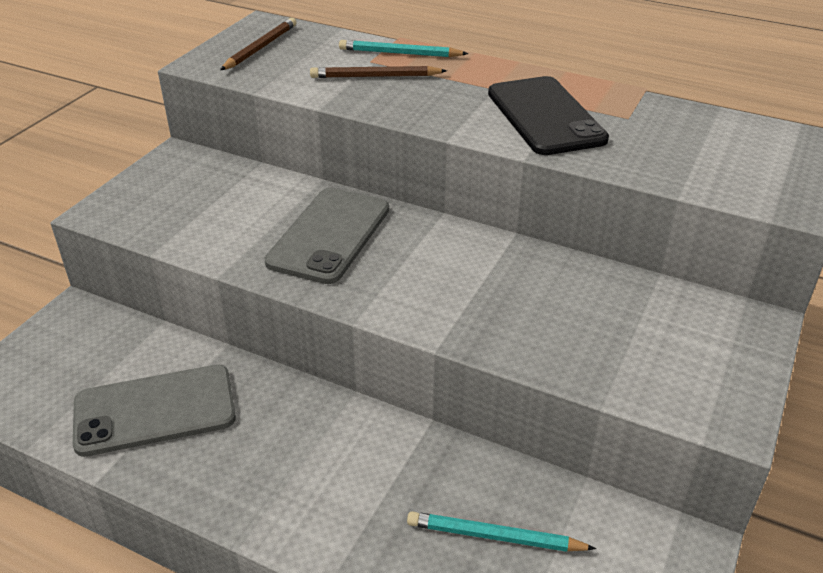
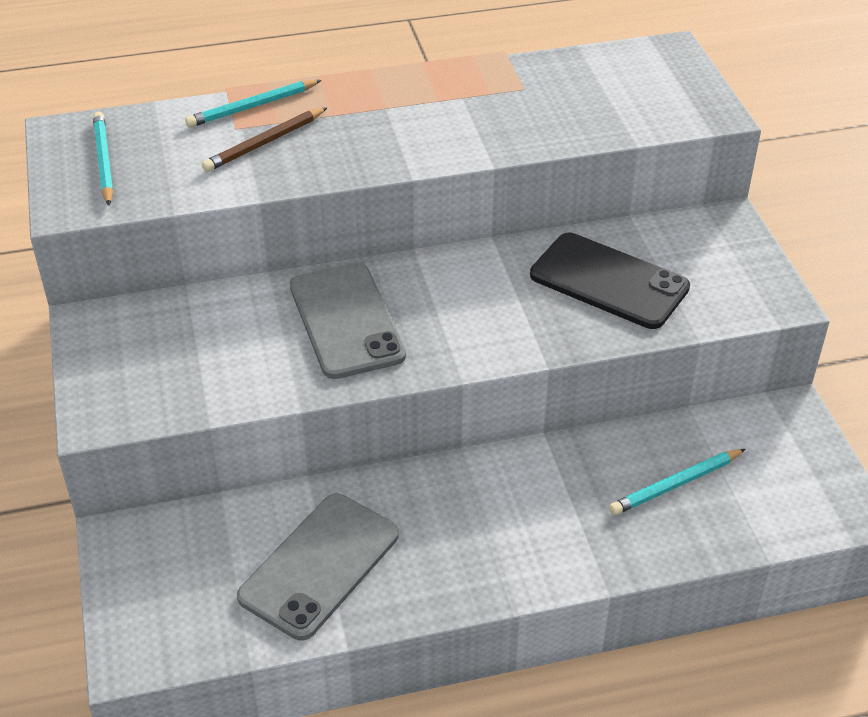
camera: 40 degrees left, 5 degrees up
brown pencil [220,17,297,70] -> turquoise pencil [93,112,113,206]
black phone [488,76,609,155] -> black phone moved to [530,233,690,329]

